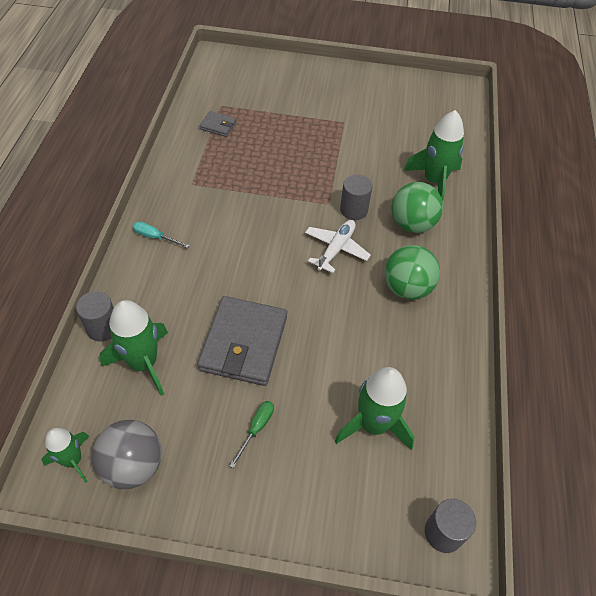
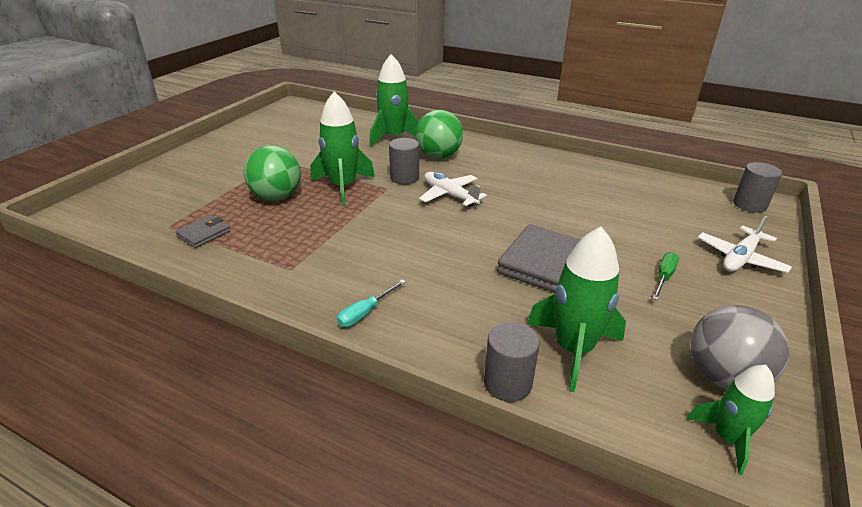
camera: 70 degrees left, 20 degrees down
green screwdriver [230,401,274,468] -> green screwdriver turned 75 degrees clockwise [652,252,679,300]
green rocket [335,367,415,450] -> green rocket moved to [311,91,375,206]
green ball [384,245,440,300] -> green ball moved to [243,145,301,201]
none -> white plane [698,216,792,273]

